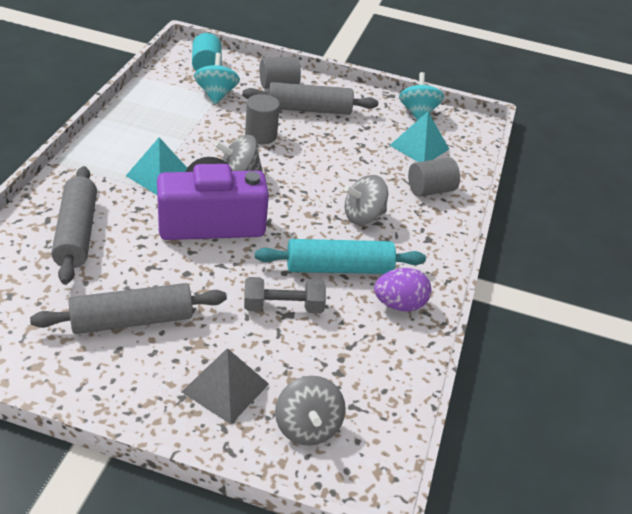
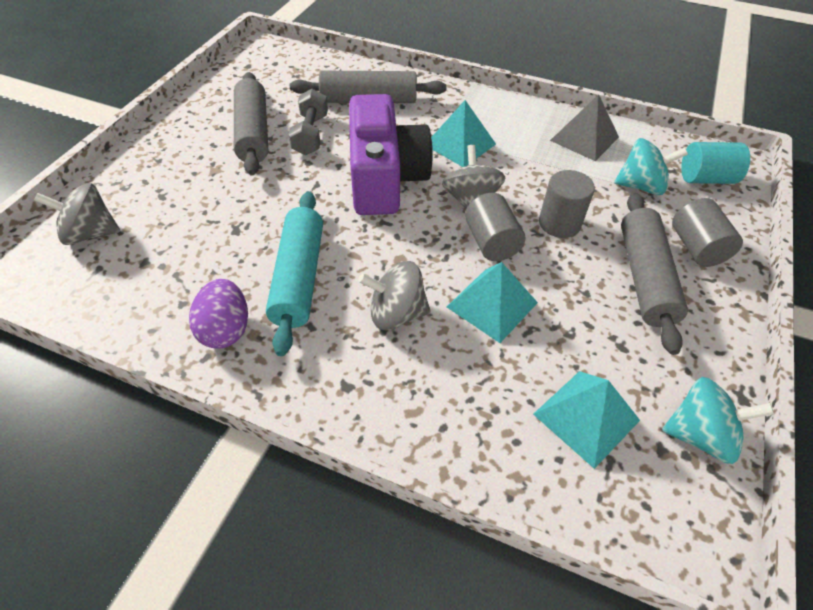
camera: 100 degrees right, 10 degrees up
grey pyramid [182,348,269,424] -> grey pyramid moved to [550,94,619,161]
grey dumbbell [244,277,326,313] -> grey dumbbell moved to [288,89,328,155]
grey spinning top [344,175,388,225] -> grey spinning top turned 75 degrees counterclockwise [358,261,431,330]
grey cylinder [408,157,460,197] -> grey cylinder moved to [465,193,525,261]
none -> turquoise pyramid [447,262,538,343]

